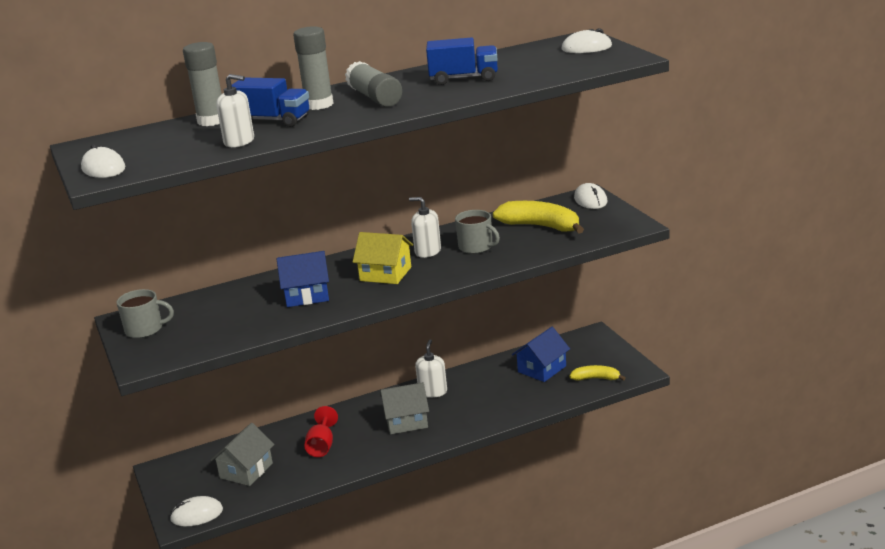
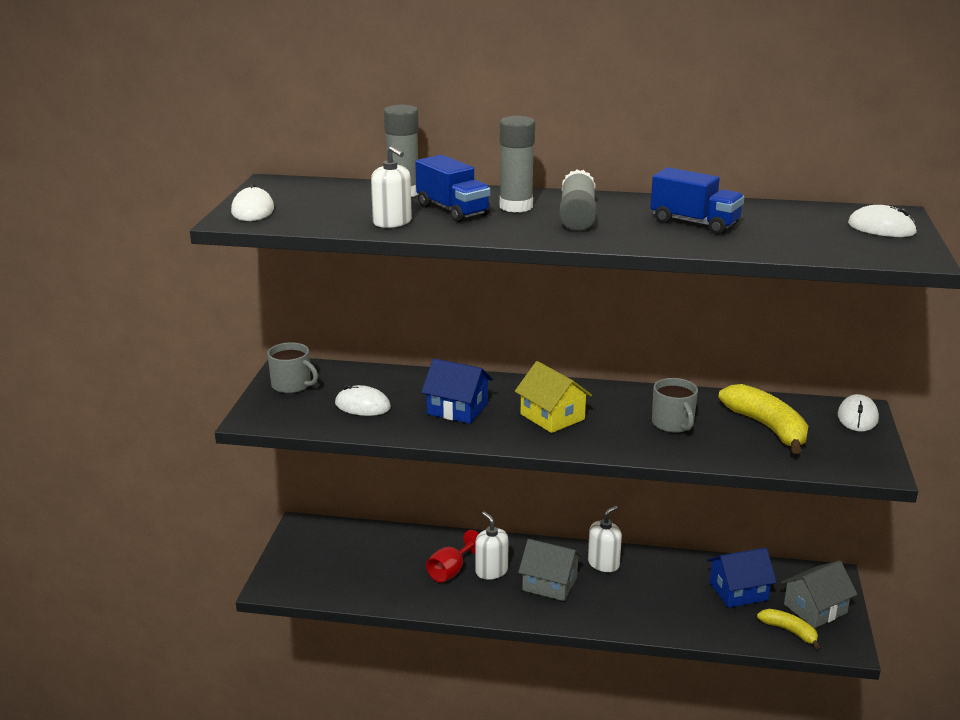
camera: 30 degrees right, 0 degrees up
white mouse [170,496,223,526] -> white mouse moved to [335,384,391,416]
grey house [210,423,275,486] -> grey house moved to [781,560,857,628]
white soap dispenser [409,197,441,258] -> white soap dispenser moved to [475,512,509,580]

